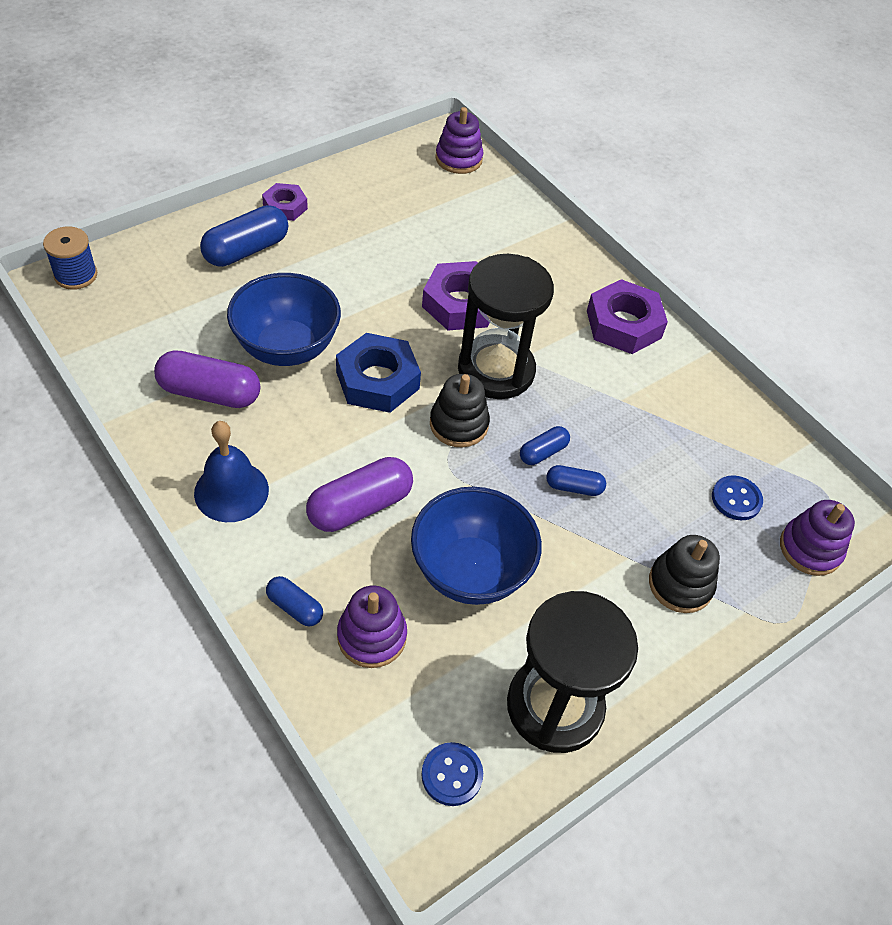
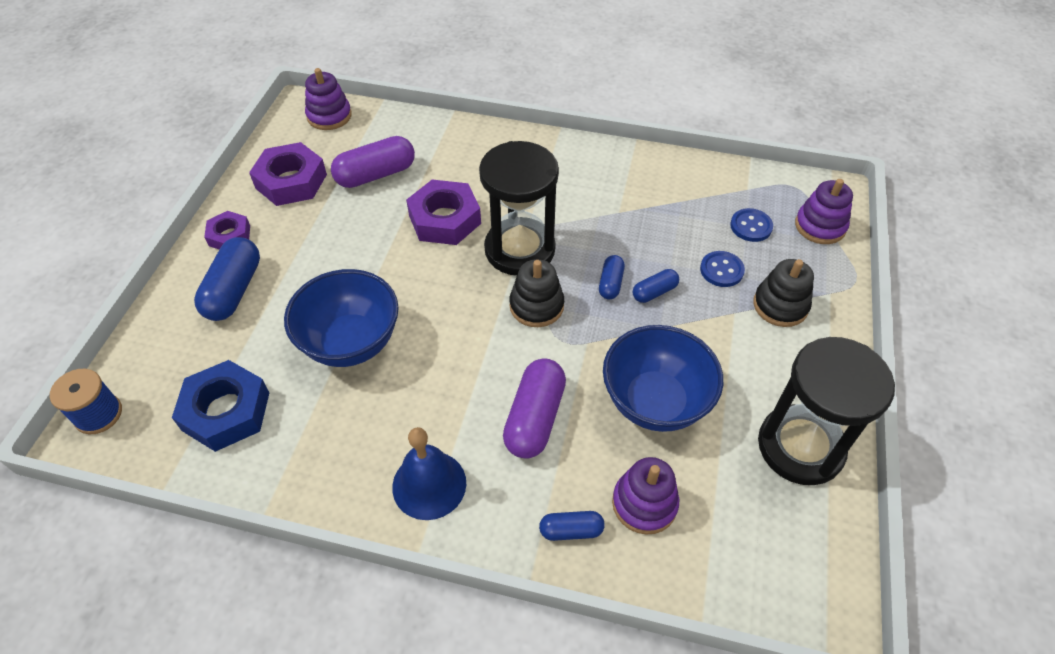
camera: 35 degrees left, 0 degrees up
purple capsule [154,350,260,408] -> purple capsule moved to [331,136,415,188]
blue nut [336,333,421,413] -> blue nut moved to [172,360,269,452]
blue button [421,742,483,806] -> blue button moved to [700,251,745,287]
purple nut [587,279,668,354] -> purple nut moved to [249,142,327,206]

